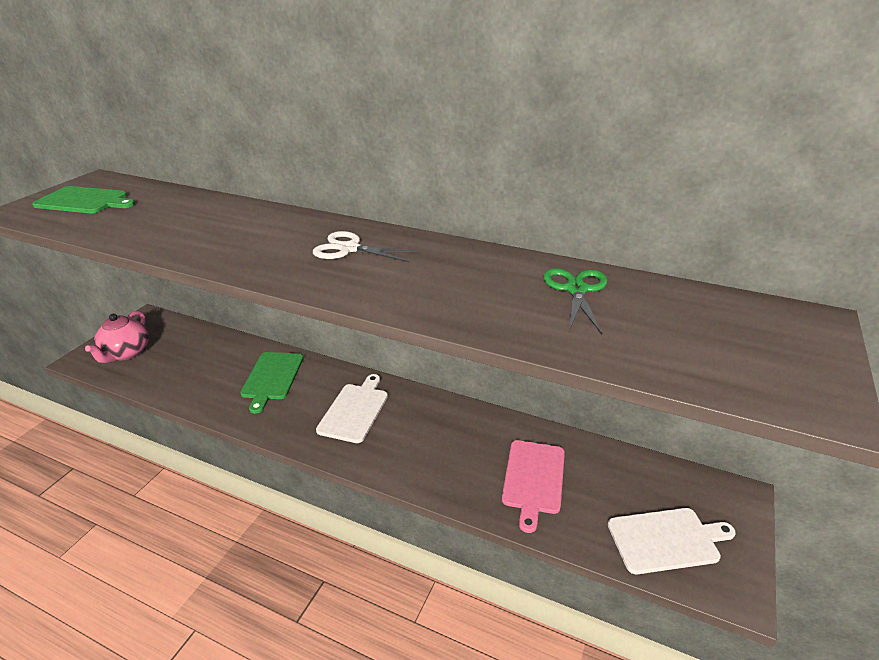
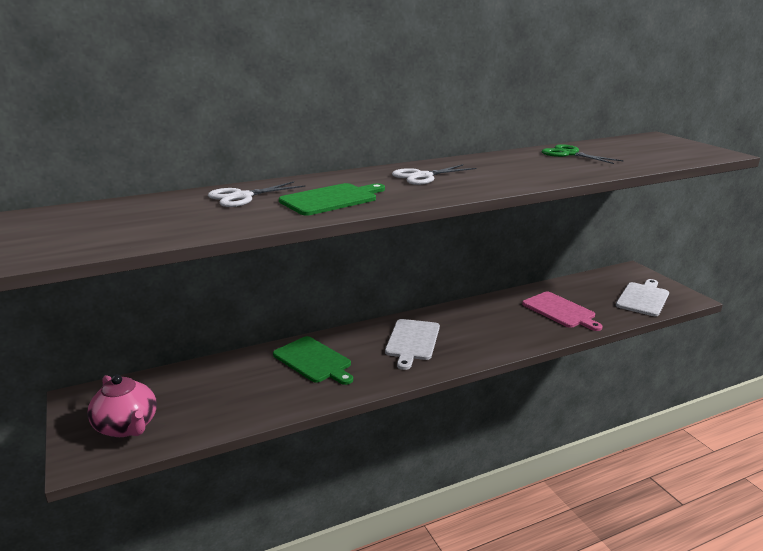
camera: 50 degrees left, 10 degrees down
green cutting board [32,186,135,213] -> green cutting board moved to [279,183,385,216]
white cutting board [316,374,388,443] -> white cutting board turned 135 degrees counterclockwise [385,319,440,370]
none -> white scissors [208,181,305,207]

